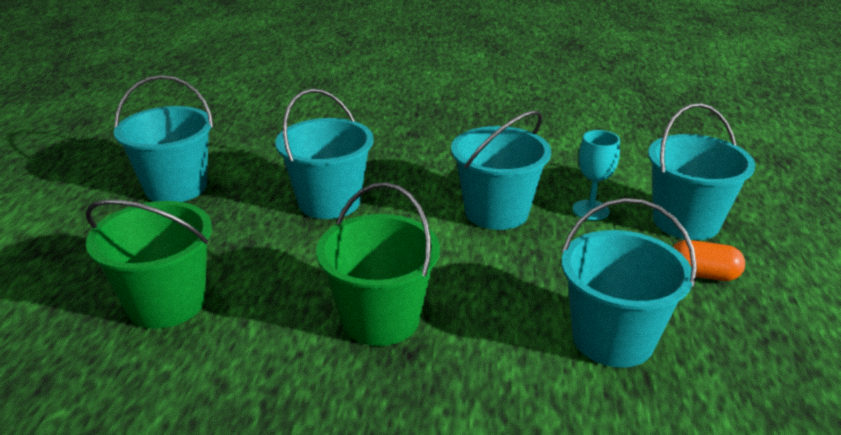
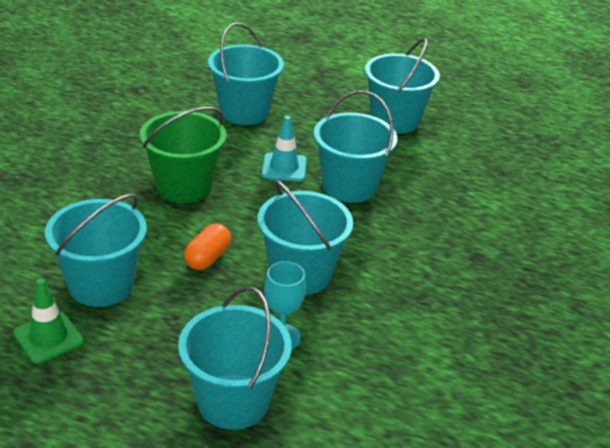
camera: 100 degrees right, 5 degrees up
green bucket [86,199,212,329] -> turquoise bucket [208,23,284,125]
orange capsule [673,240,745,281] -> orange capsule moved to [184,223,231,270]
none -> green traffic cone [13,278,84,364]
none -> turquoise traffic cone [261,116,307,182]

